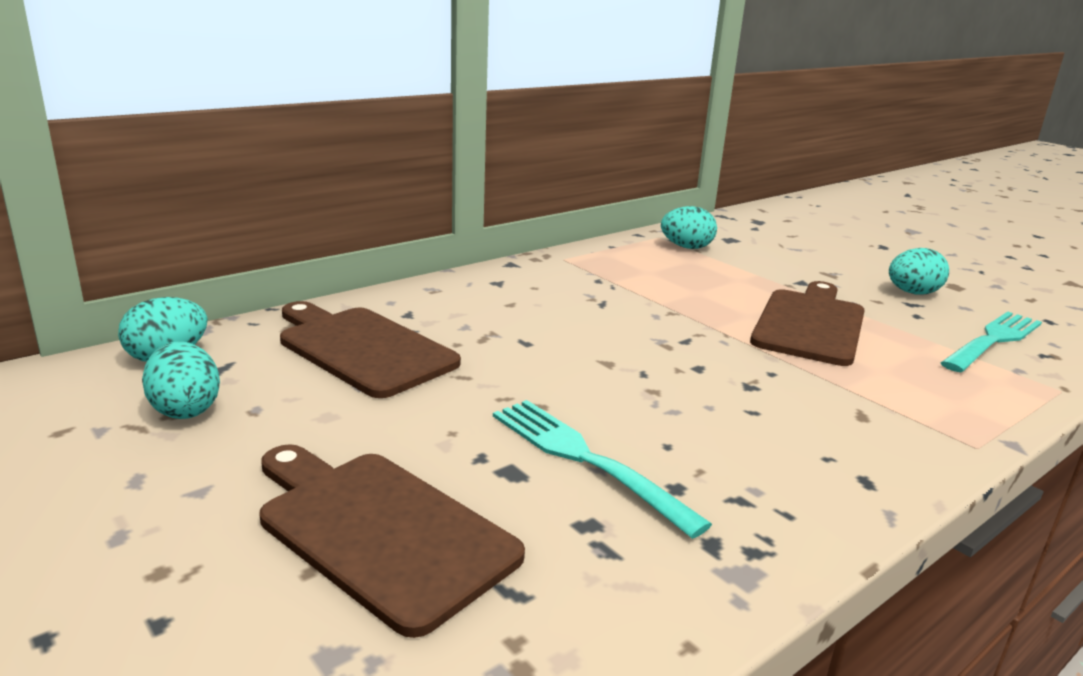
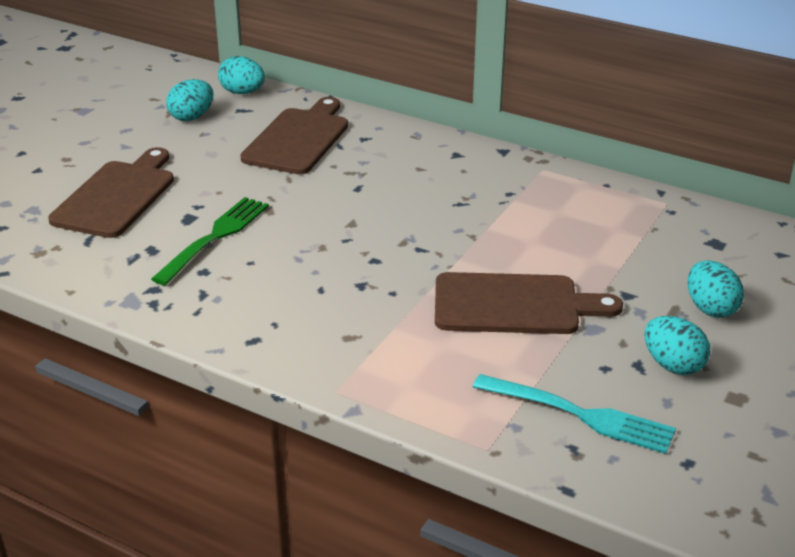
camera: 70 degrees right, 10 degrees up
turquoise fork [493,400,712,539] -> green fork [151,197,269,285]
turquoise egg [661,206,717,249] -> turquoise egg moved to [688,260,744,318]

